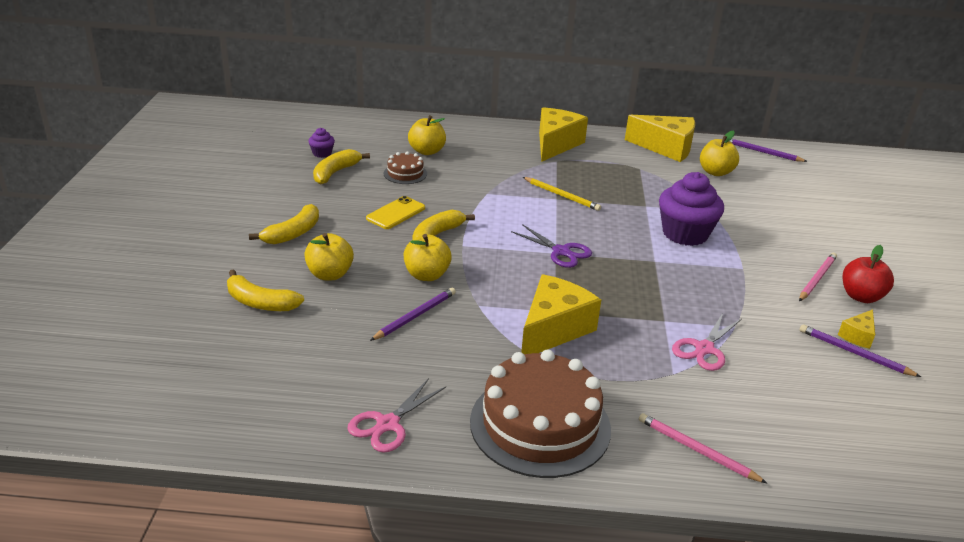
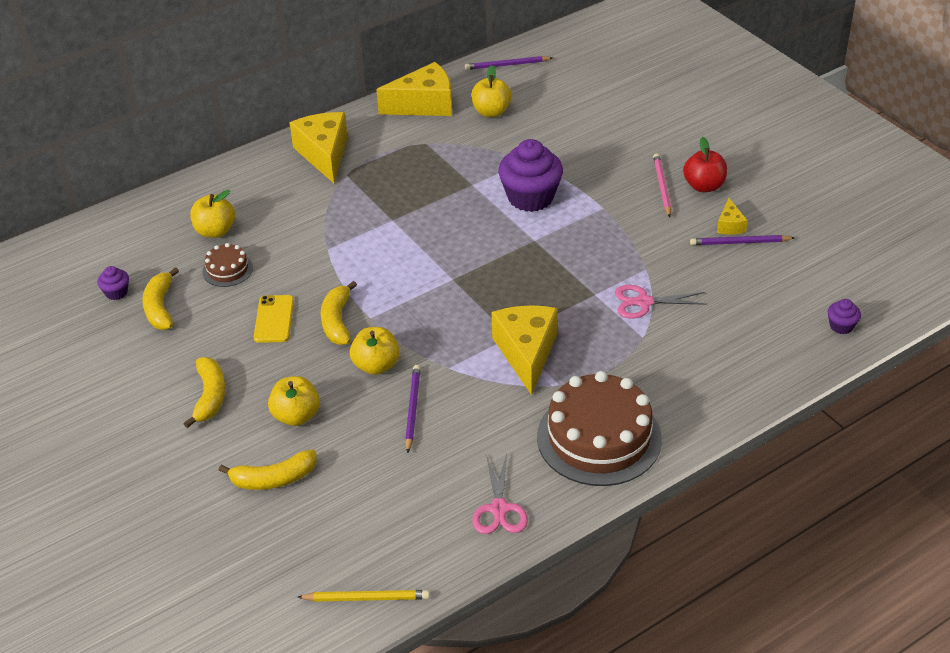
camera: 35 degrees left, 10 degrees up
purple scissors [511,224,592,268] -> none
yellow pencil [523,177,601,211] -> yellow pencil moved to [298,590,430,601]
pink pencil [639,413,767,483] -> none
pink scissors [672,313,742,371] -> pink scissors turned 90 degrees clockwise [615,285,708,319]
none -> purple cupcake [828,299,861,334]

